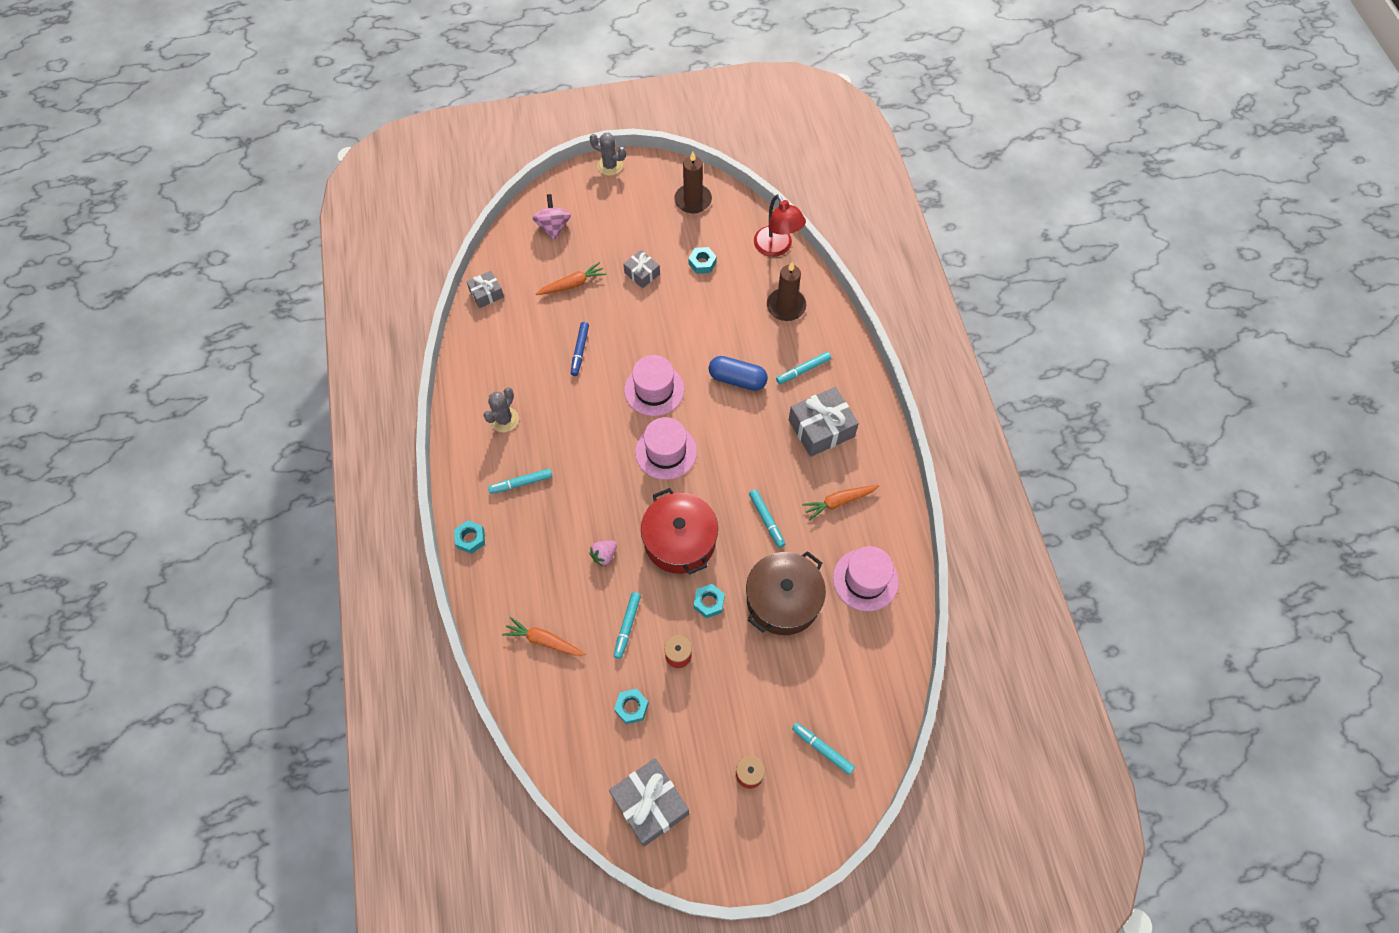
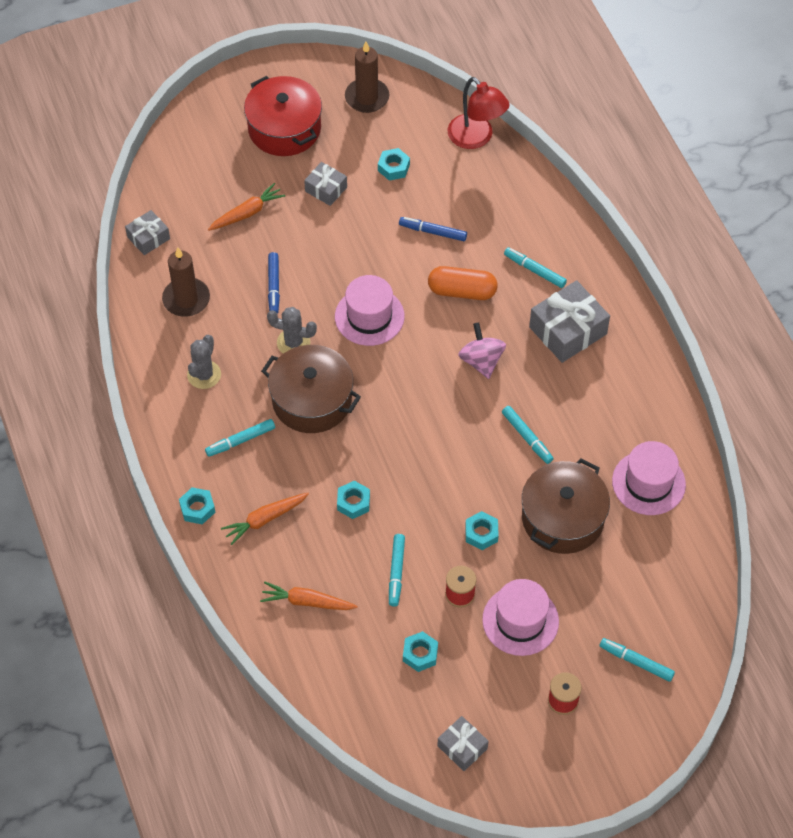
camera: 10 degrees left, 5 degrees down
pink spinning top [533,194,571,241] -> pink spinning top moved to [458,322,506,379]
grey cactus [589,133,626,176] -> grey cactus moved to [267,307,317,354]
pink strawberry [589,540,617,567] -> turquoise nut [337,481,370,519]
grey gift [609,758,689,847] -> grey gift [437,716,489,771], size x0.57
pink hat [635,417,697,480] -> pink hat moved to [482,579,559,656]
red pot [641,488,718,574] -> red pot moved to [244,76,322,156]
blue capsule [709,356,768,391] -> orange capsule [428,266,498,300]
brown candle [767,262,806,321] -> brown candle moved to [162,247,210,317]
turquoise marker [776,352,831,384] -> turquoise marker turned 75 degrees clockwise [504,247,567,288]
orange carrot [802,485,879,520] -> orange carrot moved to [221,493,309,545]
none -> brown pot [261,345,361,433]
none -> blue marker [399,217,467,241]

